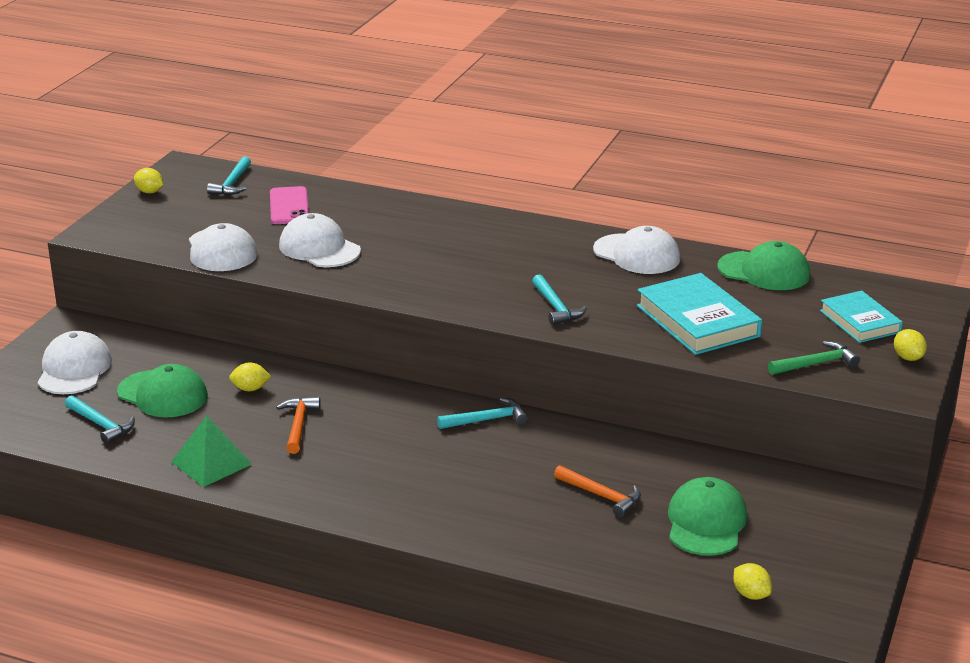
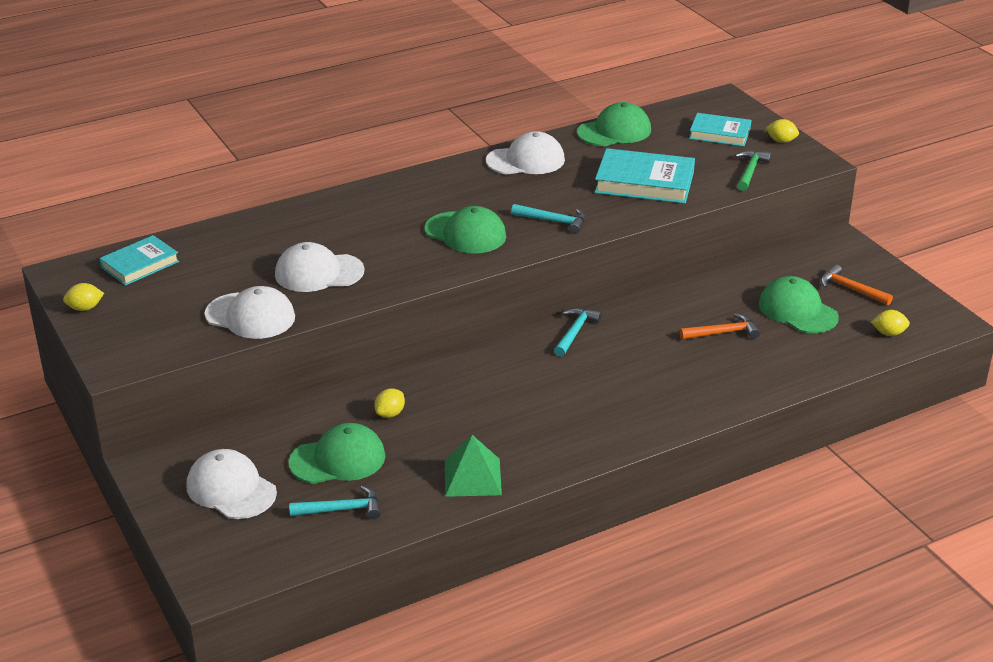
camera: 50 degrees left, 5 degrees up
turquoise hammer [207,157,251,195] -> turquoise book [99,235,179,286]
pink phone [270,186,309,224] -> none
orange hammer [276,397,321,454] -> orange hammer moved to [821,264,893,305]
none -> green cap [425,206,506,254]

